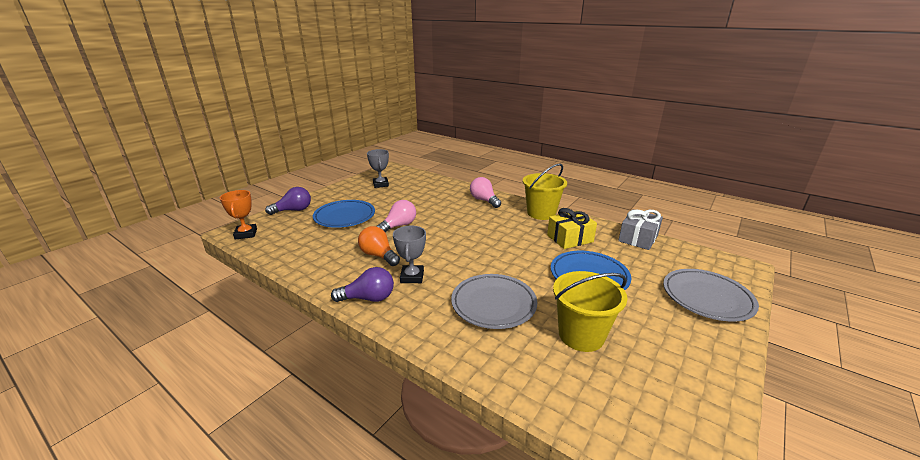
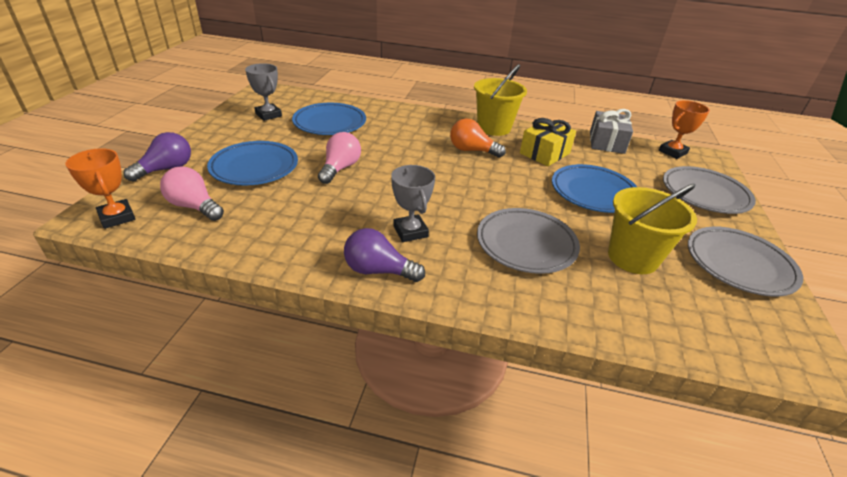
camera: 25 degrees left, 10 degrees up
purple light bulb [331,267,394,302] -> purple light bulb turned 135 degrees counterclockwise [344,228,425,282]
orange light bulb [358,226,400,266] -> orange light bulb moved to [450,118,506,158]
pink light bulb [470,177,501,208] -> pink light bulb moved to [160,166,224,221]
none -> blue plate [292,103,366,135]
none -> orange trophy [659,100,710,159]
none -> grey plate [688,226,803,296]

